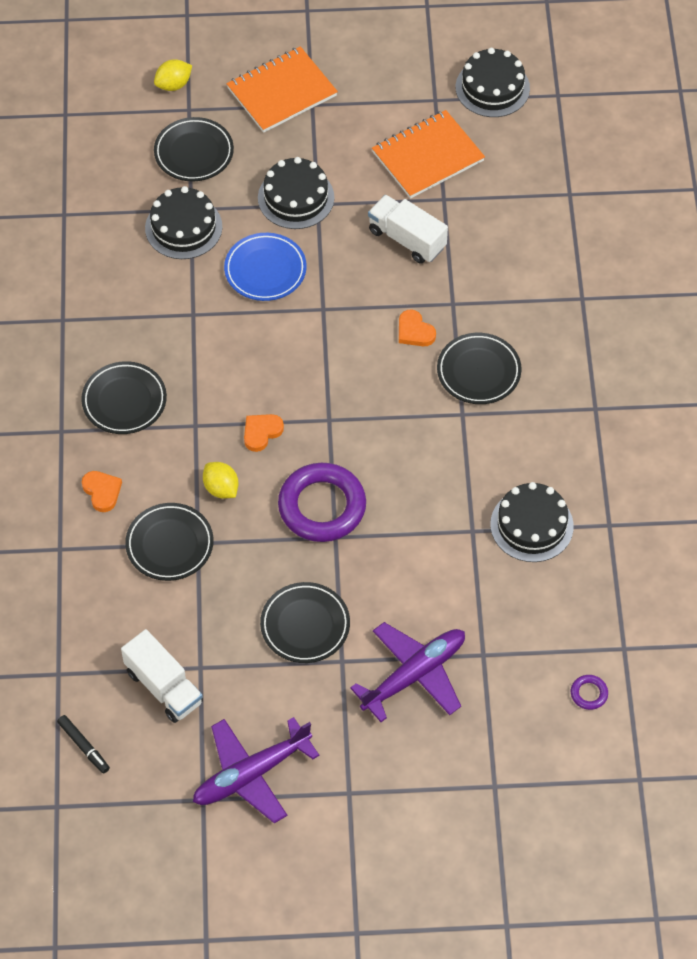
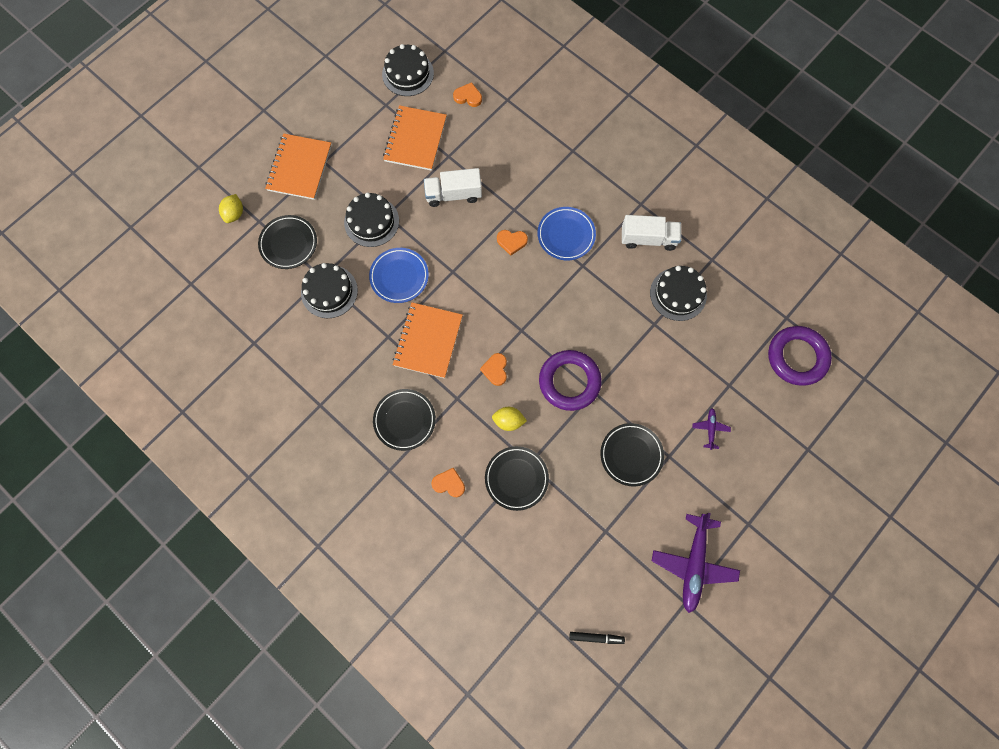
camera: 45 degrees left, 15 degrees up
white truck [121,629,203,723] -> white truck moved to [622,215,681,251]
purple plane [350,622,465,722] -> purple plane [692,408,731,450], size x0.46
black plate [437,333,522,404] -> blue plate [537,207,596,260]
purple ring [571,675,608,710] -> purple ring [768,326,832,386], size x2.44
none -> orange notebook [392,302,463,378]
none -> orange heart [453,82,482,107]

